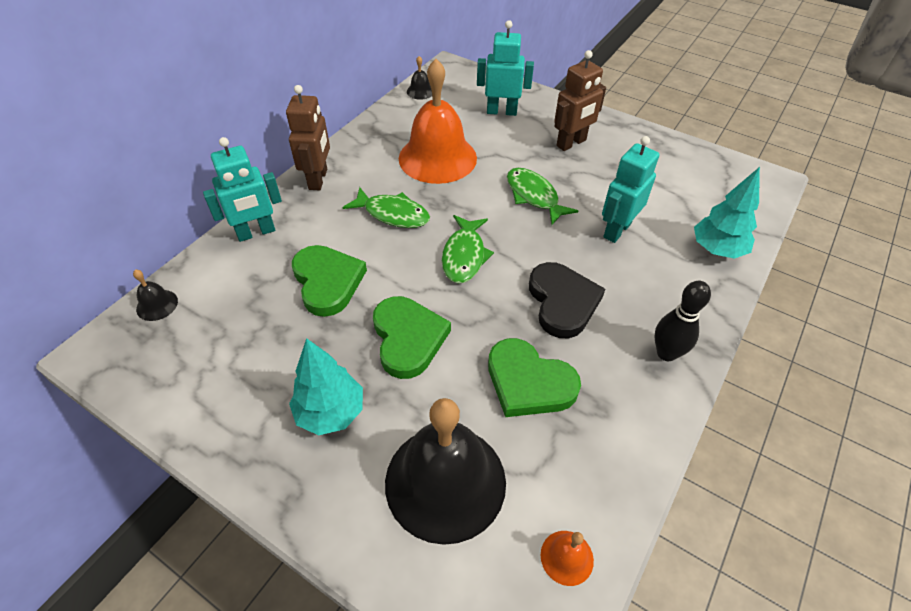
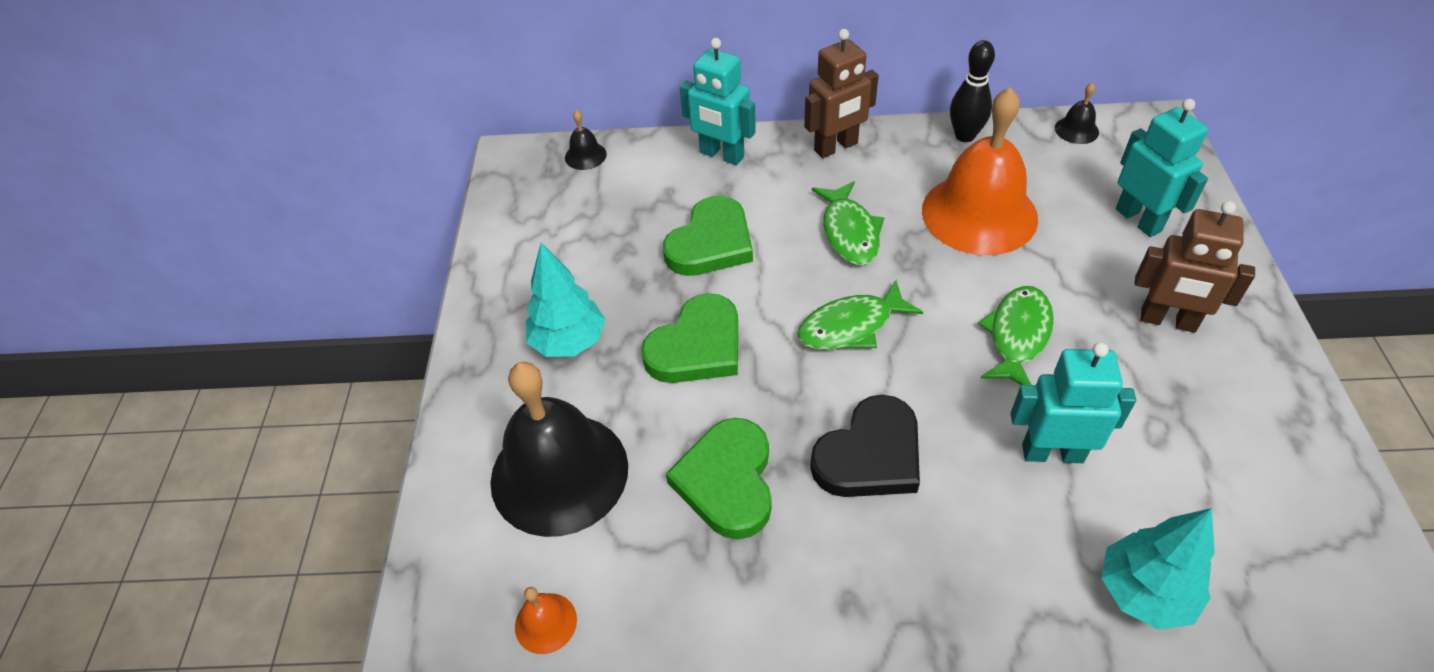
camera: 60 degrees right, 0 degrees up
black bowling pin [655,281,711,361] -> black bowling pin moved to [950,40,995,142]

